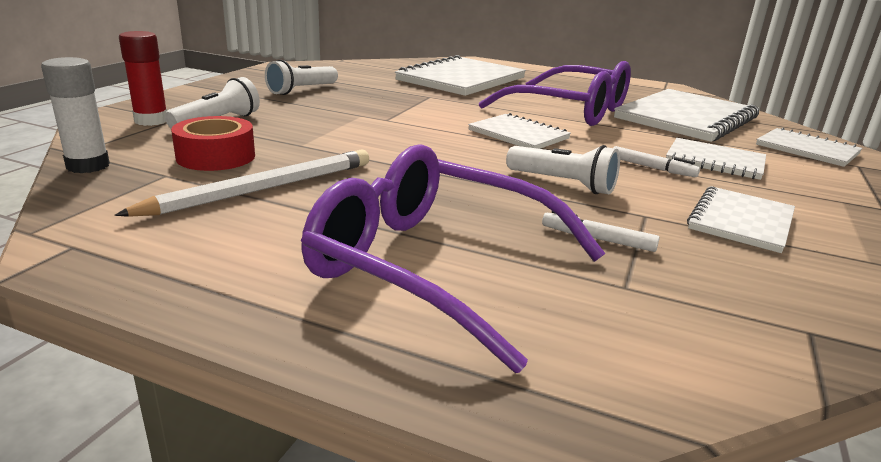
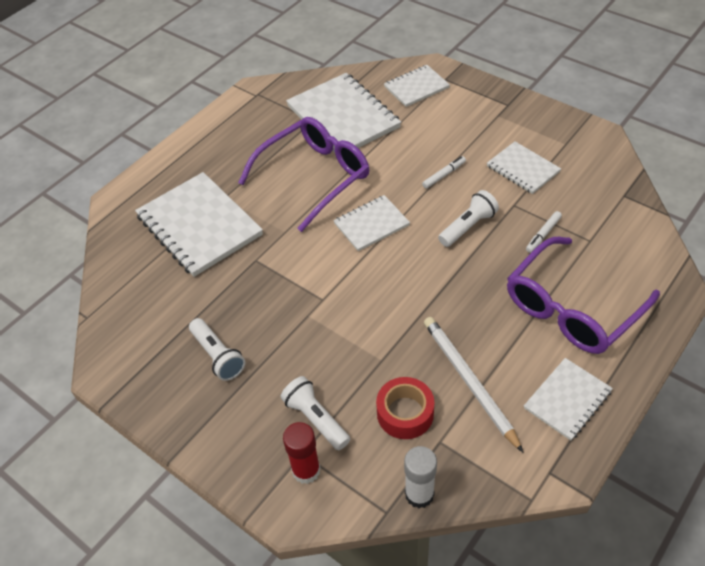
camera: 70 degrees left, 25 degrees up
white notebook [666,138,766,180] -> white notebook moved to [524,358,613,441]

